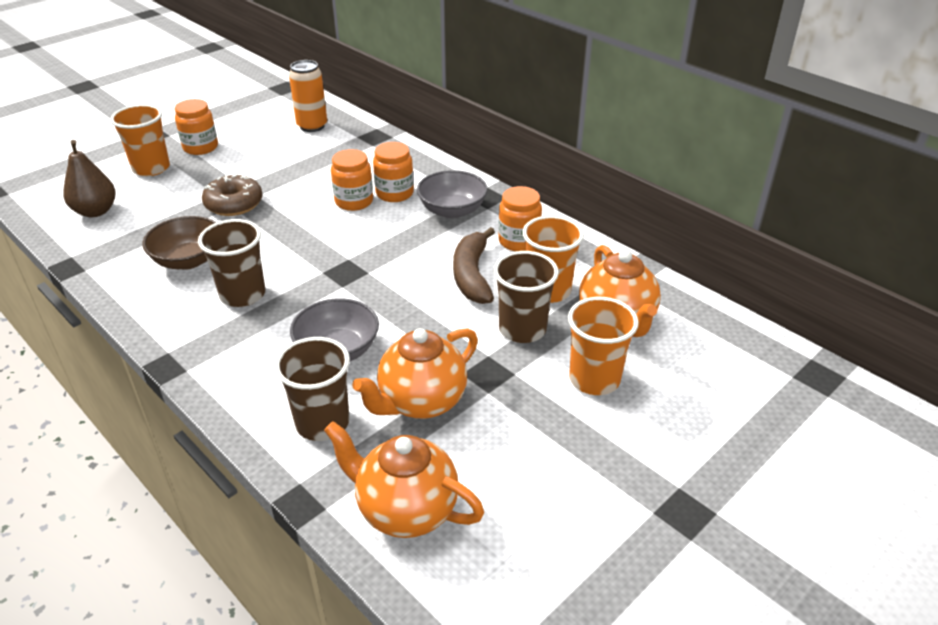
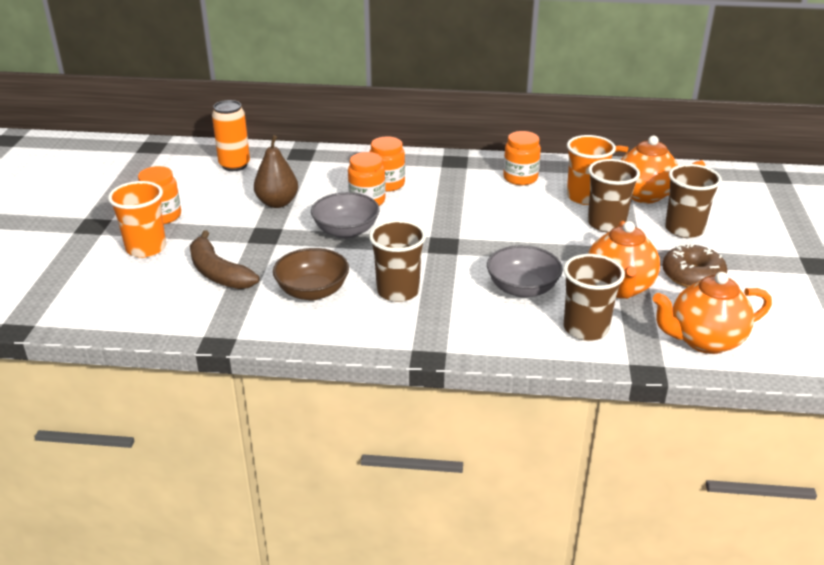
camera: 40 degrees left, 5 degrees down
brown pear [63,140,116,217] -> brown pear moved to [254,135,298,208]
brown donut [202,173,263,216] -> brown donut moved to [662,244,727,287]
grey bowl [417,170,487,218] -> grey bowl moved to [311,192,380,238]
brown banana [453,227,495,304] -> brown banana moved to [190,230,259,289]
orange cup [568,297,639,395] -> brown cup [665,164,722,238]

